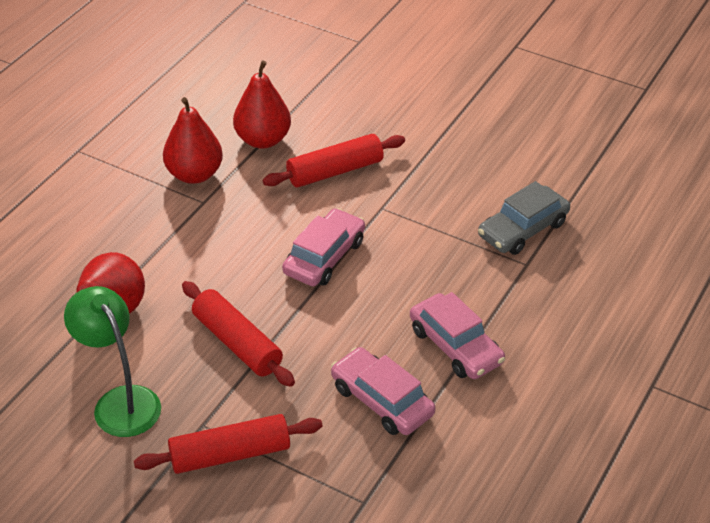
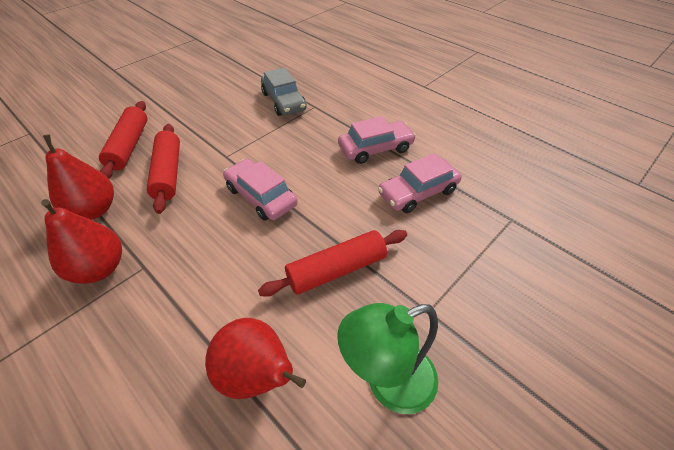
camera: 75 degrees left, 5 degrees up
red rolling pin [134,414,323,474] -> red rolling pin moved to [99,101,148,179]

